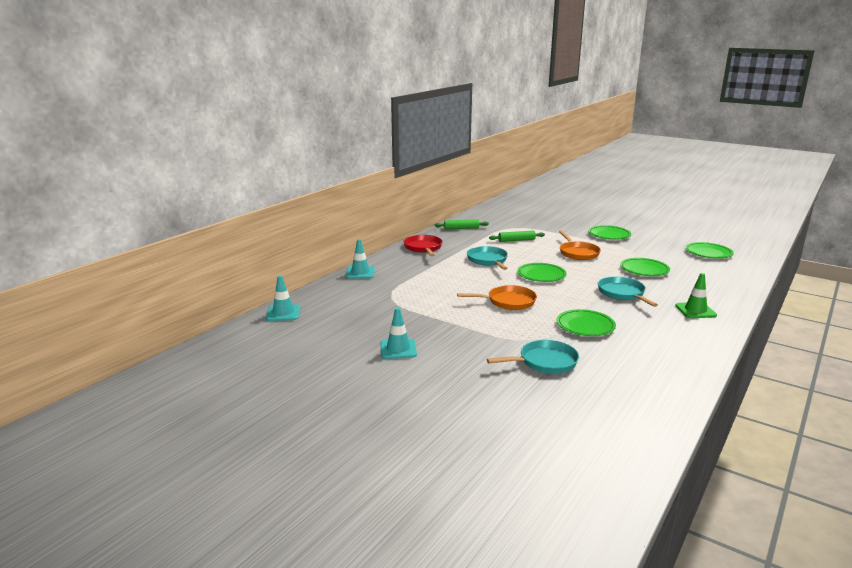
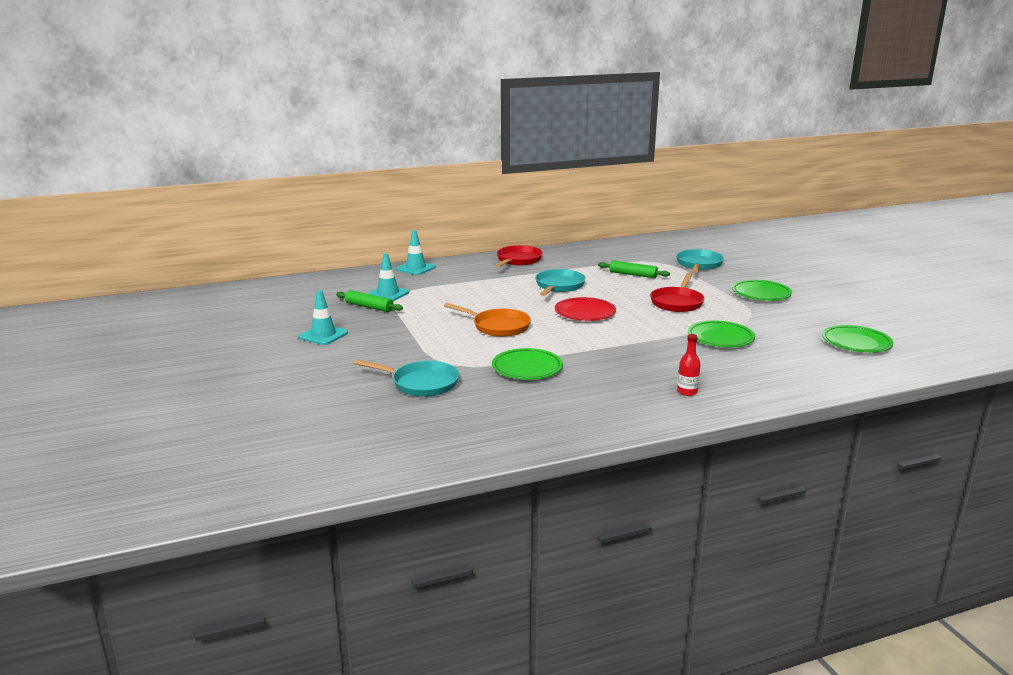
camera: 35 degrees right, 0 degrees up
turquoise traffic cone [266,275,300,321] -> turquoise traffic cone moved to [367,253,409,301]
green rolling pin [435,219,489,229] -> green rolling pin moved to [336,290,403,312]
green plate [517,263,567,282] -> red plate [555,297,616,321]
orange pan [559,230,601,260] -> red pan [650,273,705,312]
turquoise pan [598,277,658,307] -> turquoise pan moved to [676,249,724,273]
green traffic cone [675,273,717,318] -> red bottle [677,334,701,396]

